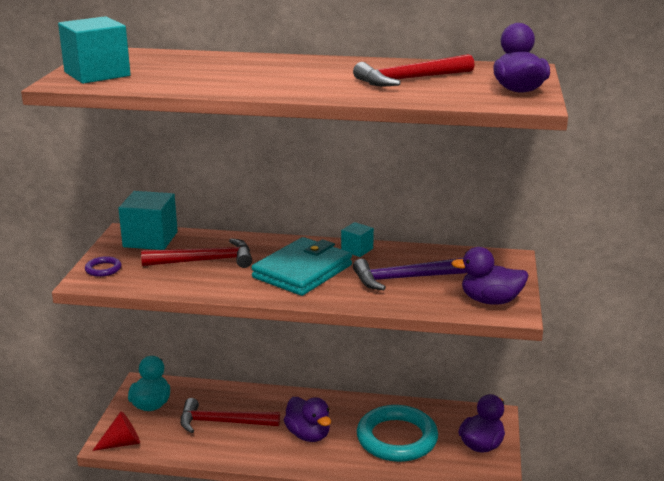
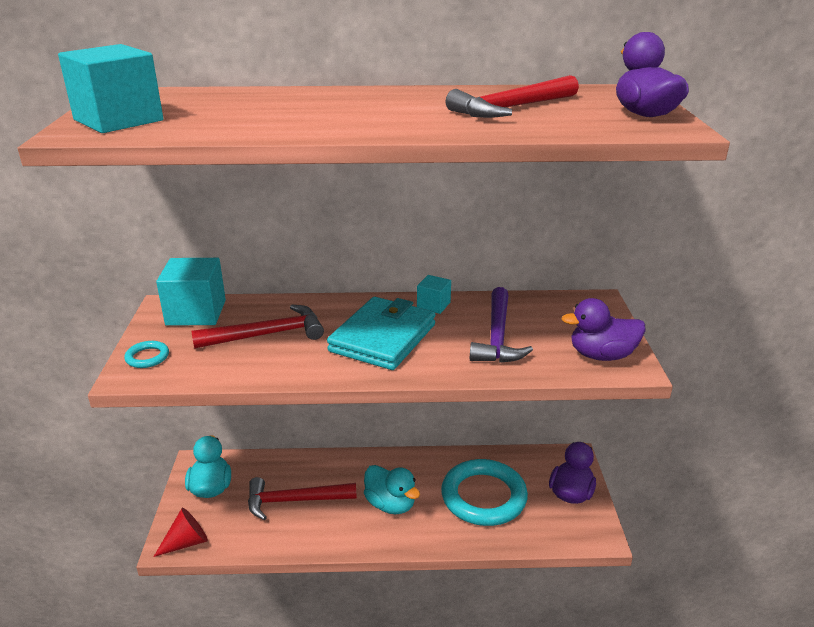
camera: 10 degrees left, 5 degrees up
purple ring [85,256,121,277] -> turquoise ring [124,341,169,368]
purple duck [284,397,331,442] -> turquoise duck [364,465,420,514]
purple hammer [353,258,467,290] -> purple hammer turned 60 degrees counterclockwise [470,287,533,363]

